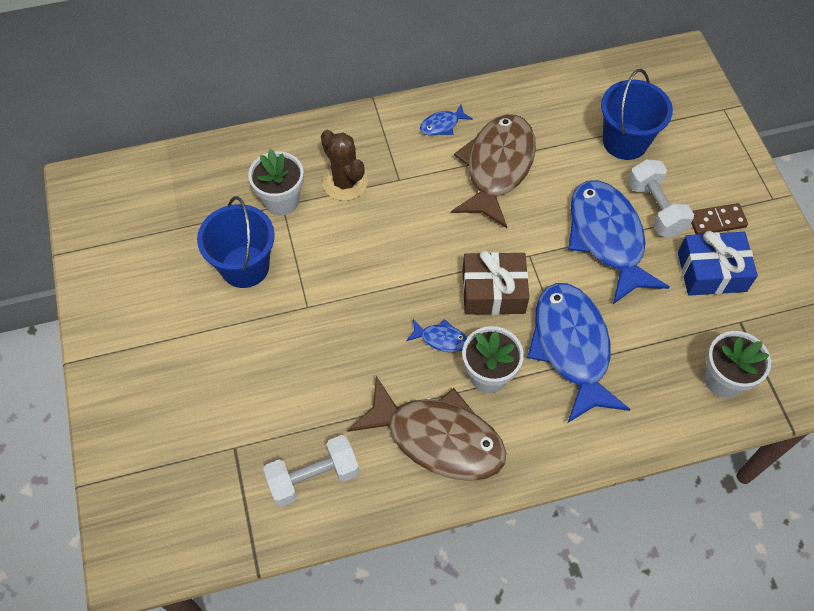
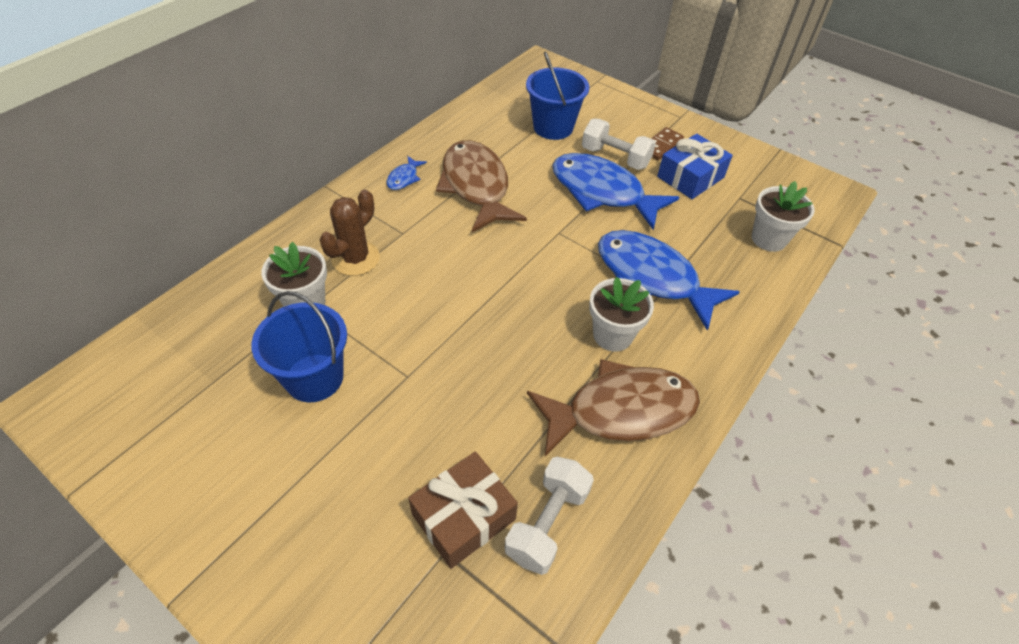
camera: 40 degrees left, 10 degrees down
brown cactus [321,130,368,201] -> brown cactus turned 75 degrees counterclockwise [319,190,380,276]
blue fish [406,319,467,352] -> none
brown gift [462,250,529,315] -> brown gift moved to [408,452,518,569]

